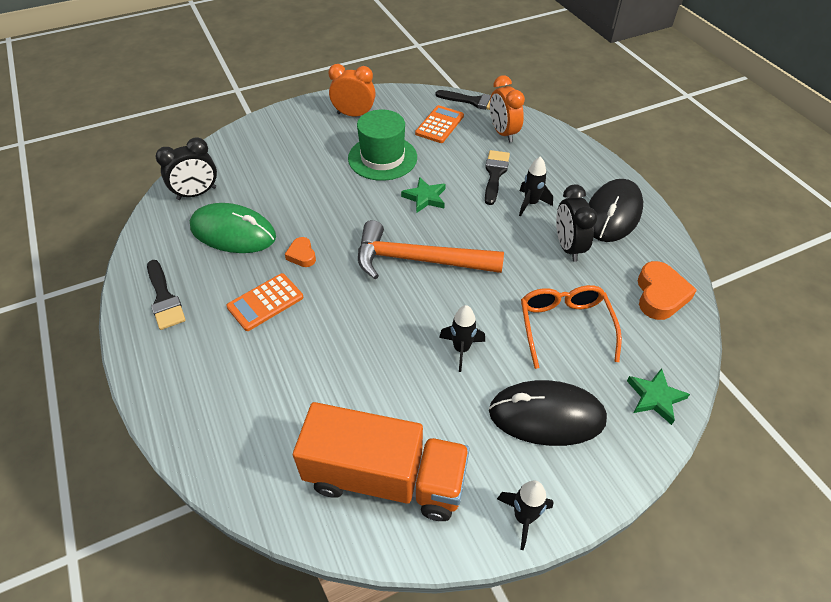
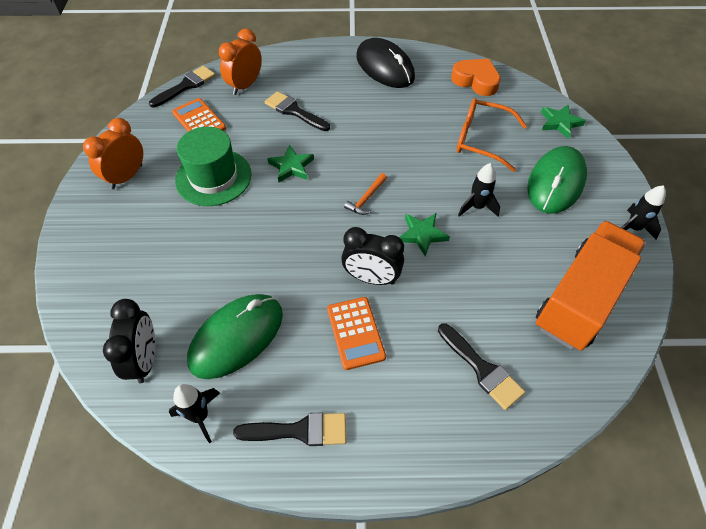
camera: 65 degrees left, 5 degrees up
orange heart [285,237,316,267] -> none
orange hammer [358,220,504,279] -> orange hammer [344,173,387,215], size x0.40
black mouse [489,380,607,446] -> green mouse [527,146,587,214]
orange clock [490,75,525,143] -> orange clock turned 120 degrees clockwise [219,28,262,95]
black rocket [519,156,553,216] -> black rocket moved to [169,384,220,443]
black clock [556,184,597,262] -> black clock moved to [341,227,404,285]
none -> green star [399,213,450,256]
none -> black brush [438,323,525,410]

